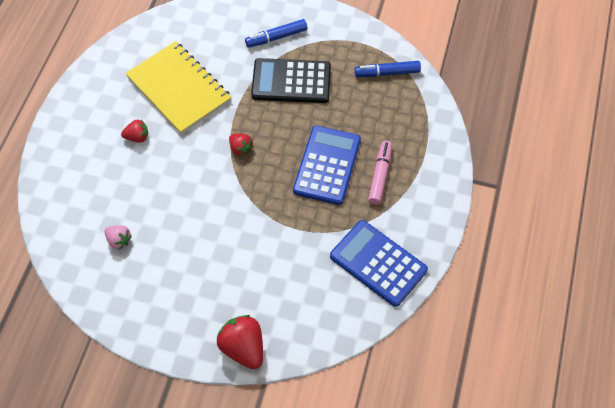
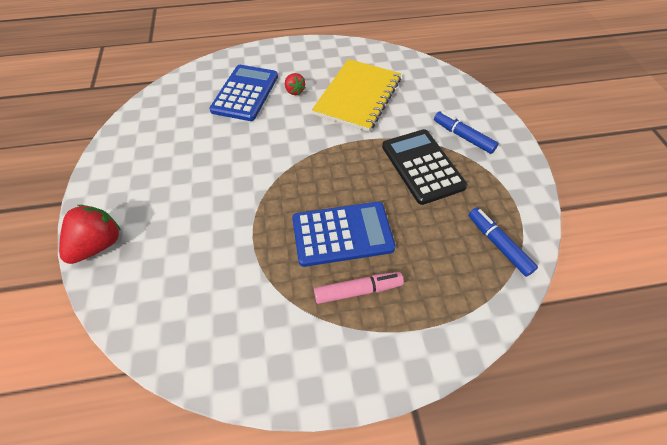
camera: 65 degrees right, 5 degrees down
pink strawberry [105,225,132,250] -> none
red strawberry [229,133,253,156] -> none
blue calculator [330,220,428,307] -> blue calculator moved to [209,65,278,121]

